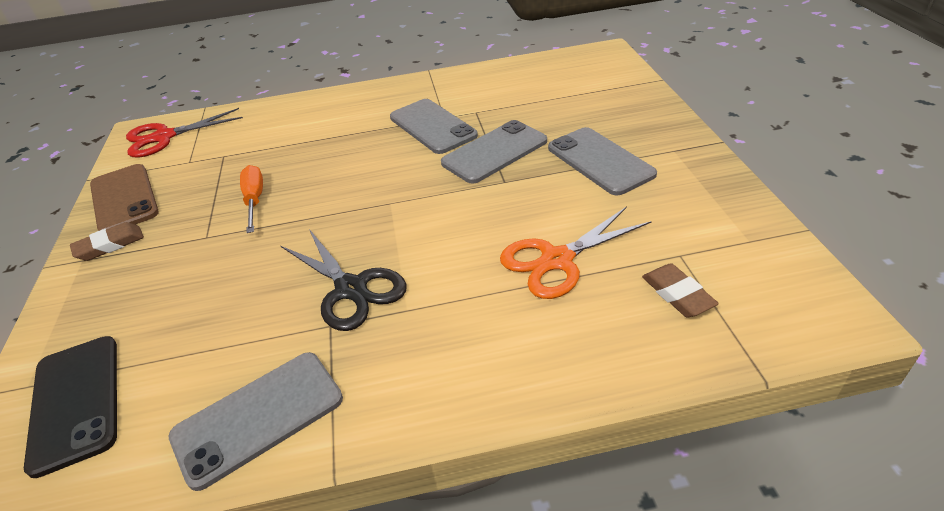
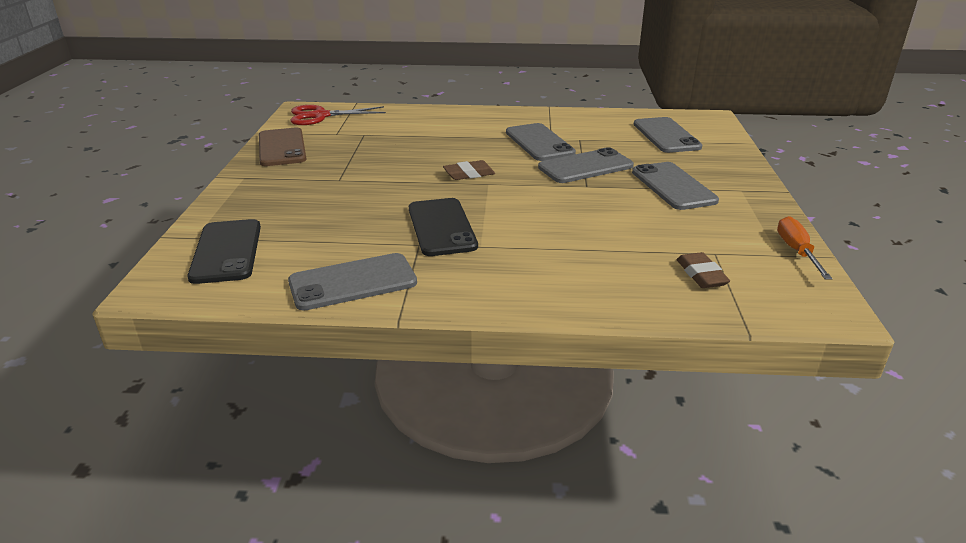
camera: 10 degrees right, 10 degrees down
brown eraser [70,222,144,261] -> brown eraser moved to [443,160,495,180]
orange screwdriver [240,165,263,233] -> orange screwdriver moved to [777,216,832,280]
black scissors [281,229,407,331] -> black phone [409,198,478,256]
orange scissors [500,206,652,299] -> none
none -> grey phone [634,117,702,153]

